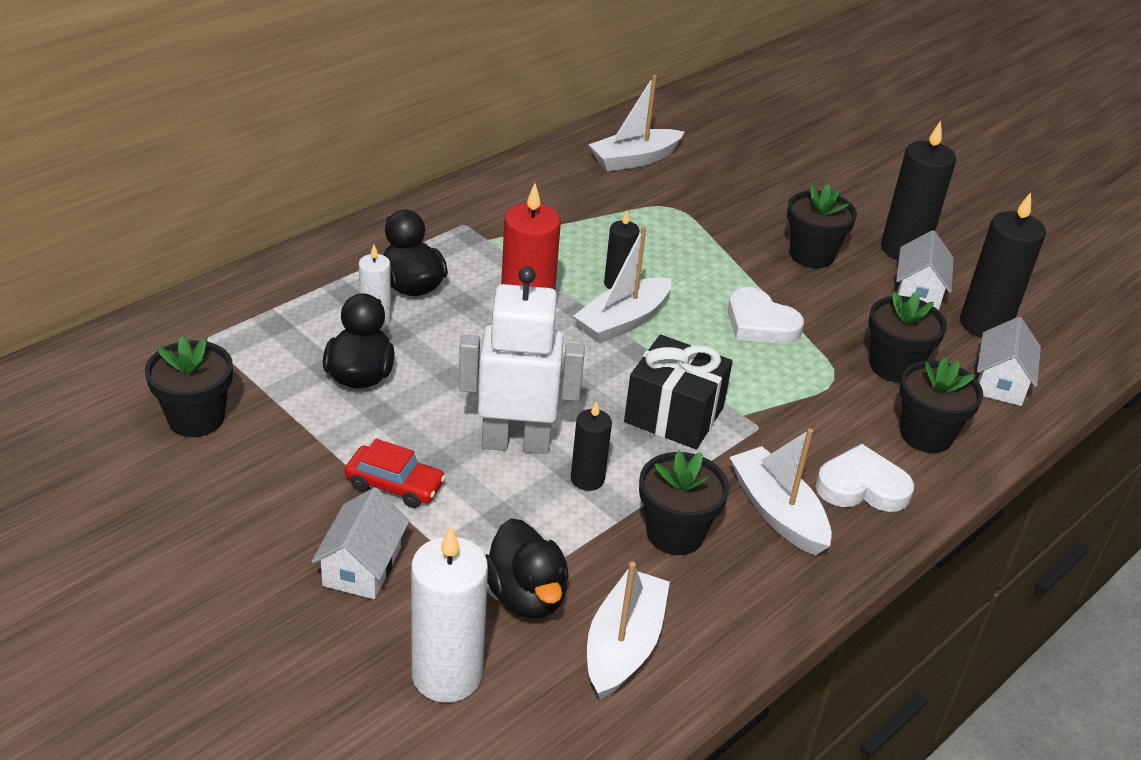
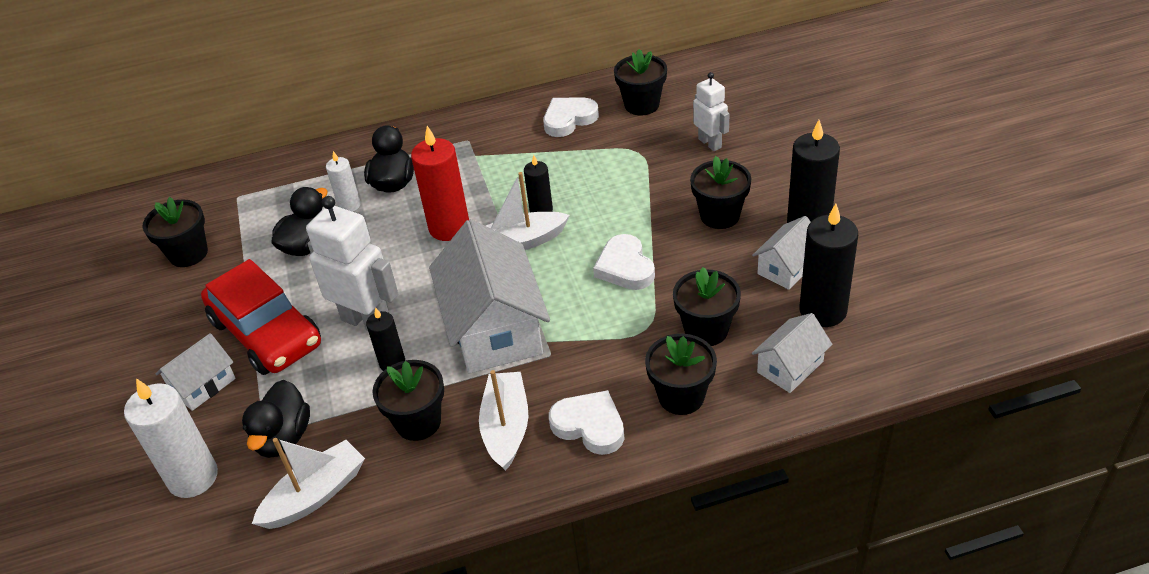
camera: 35 degrees right, 5 degrees up
red car [345,439,446,508] -> red car [201,259,321,375], size x2.03
white boat [588,75,684,171] -> black flower pot [614,49,667,115]
black gift [624,335,733,449] -> white house [429,219,550,373]
none -> white heart [543,98,599,137]
none -> white robot [693,72,729,151]

